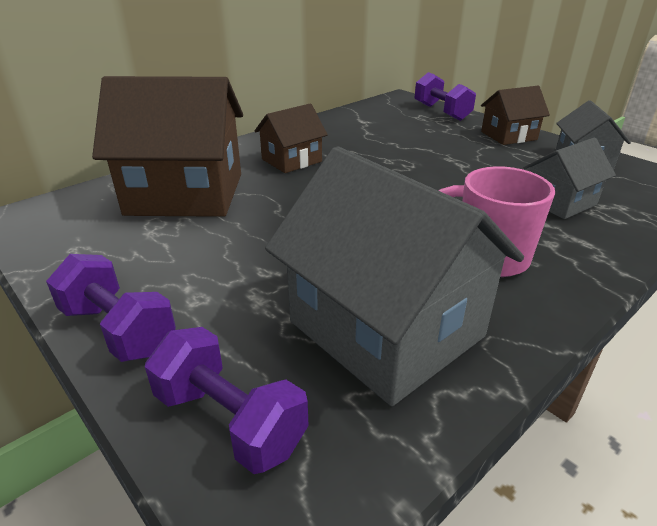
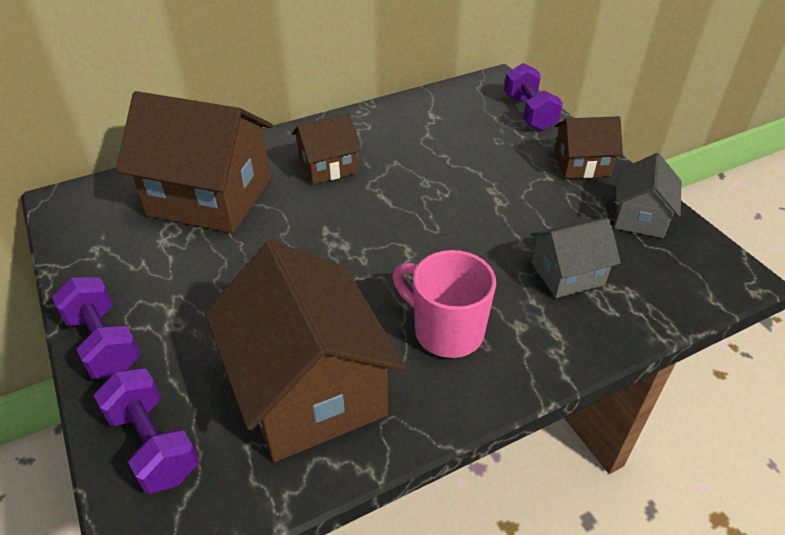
camera: 15 degrees right, 10 degrees up
grey house [265,146,524,406] -> brown house [205,240,406,462]

